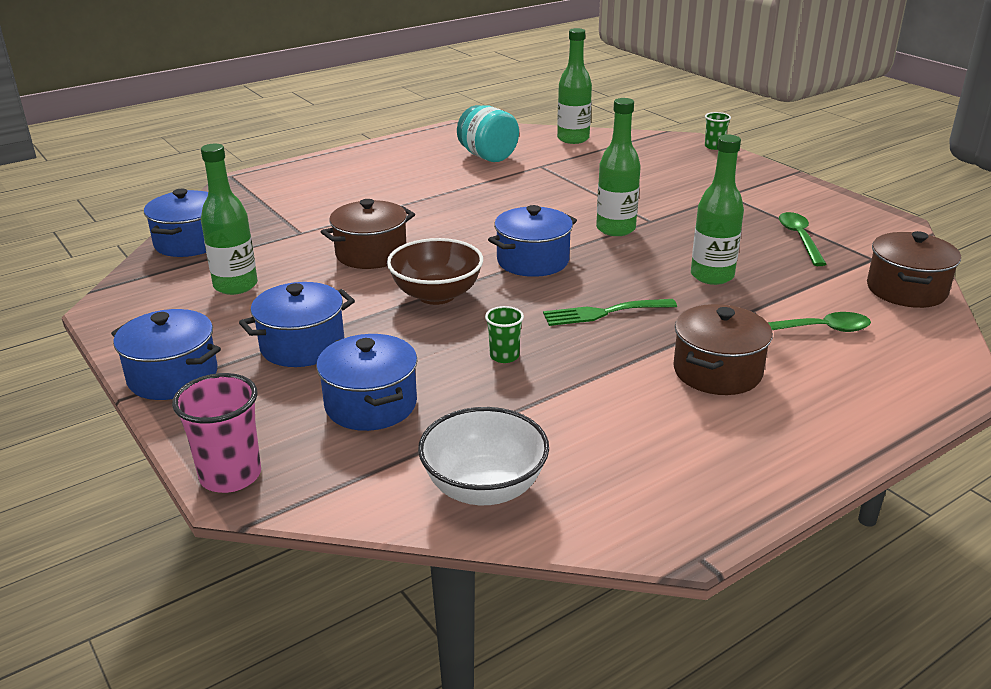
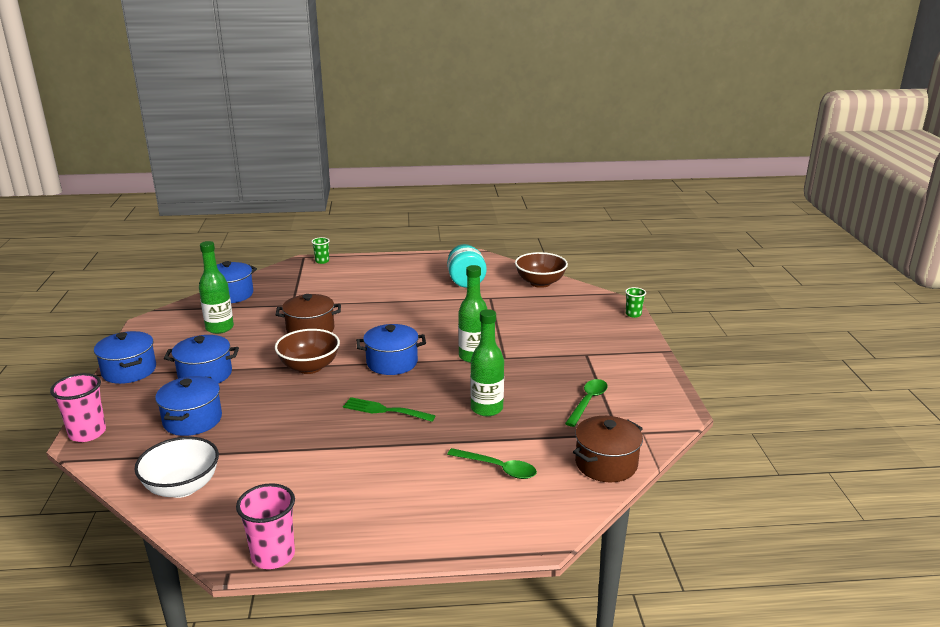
camera: 30 degrees right, 5 degrees down
green cup [485,306,524,363] -> green cup moved to [311,237,330,264]
green bottle [557,28,592,144] -> brown bowl [515,252,568,288]
brown pot [673,304,773,395] -> none
none -> pink cup [236,483,295,569]

